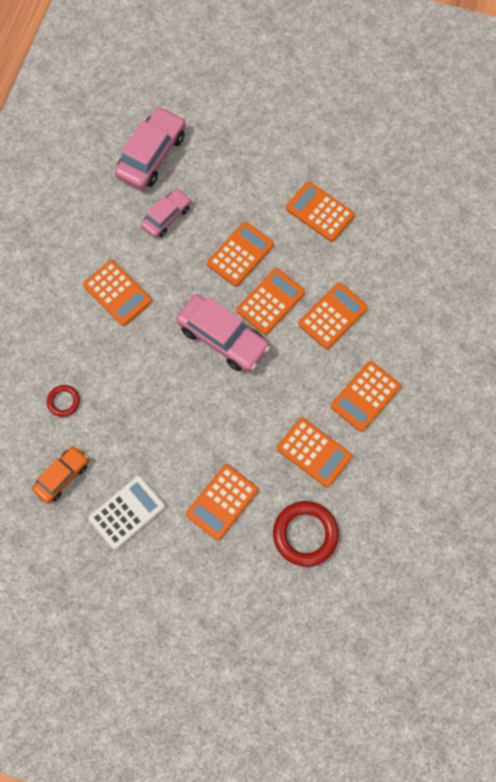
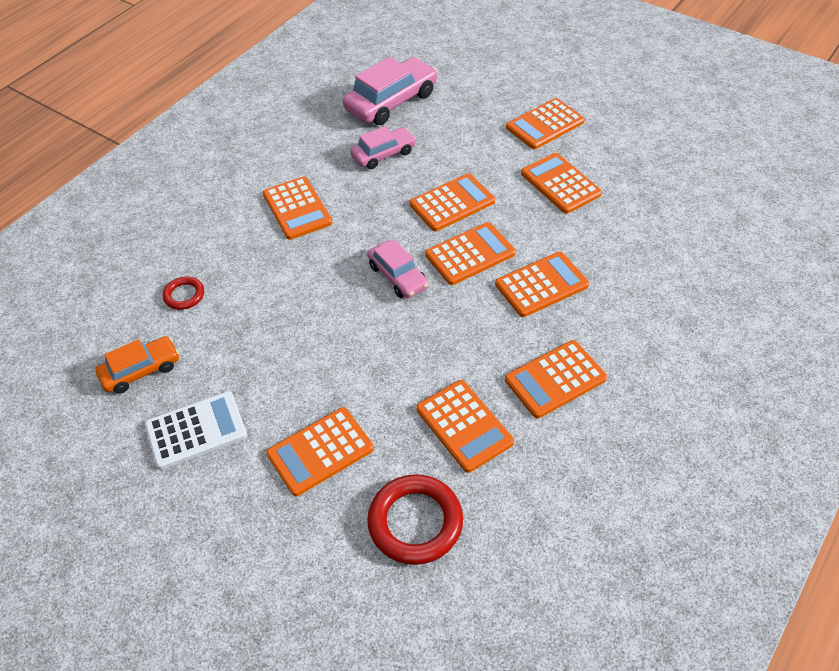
camera: 20 degrees right, 20 degrees down
pink car [176,294,270,372] -> pink car [367,239,429,298], size x0.61
none -> orange calculator [506,98,585,149]

